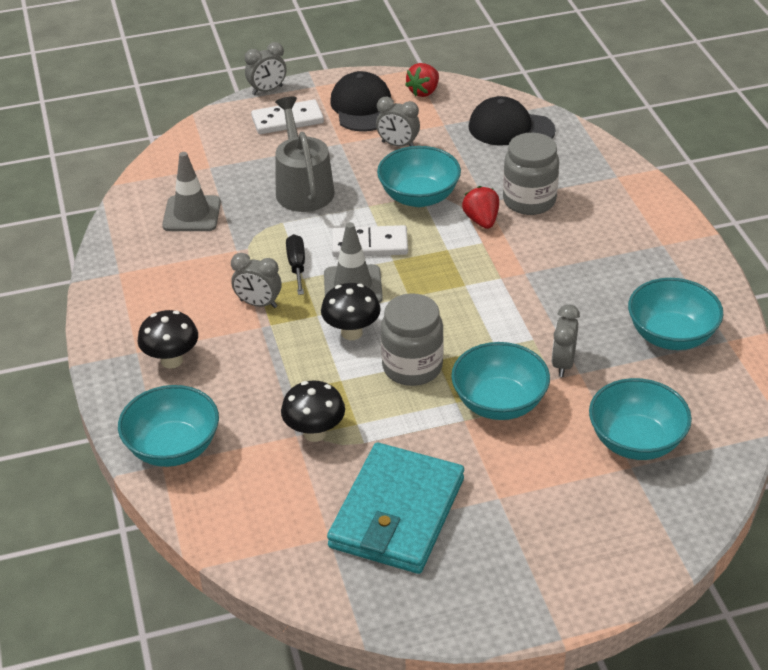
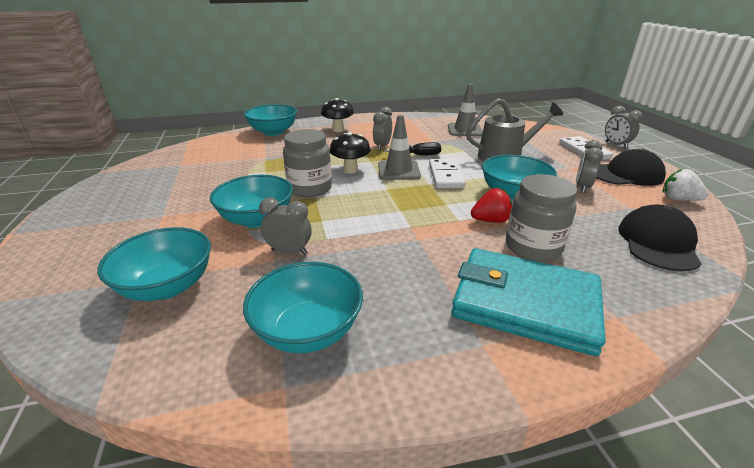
camera: 90 degrees right, 10 degrees down
black mushroom [281,380,345,442] -> none
turquoise wallet [327,443,464,574] -> turquoise wallet moved to [451,248,605,356]
red strawberry [405,63,439,97] -> white strawberry [663,169,708,201]

